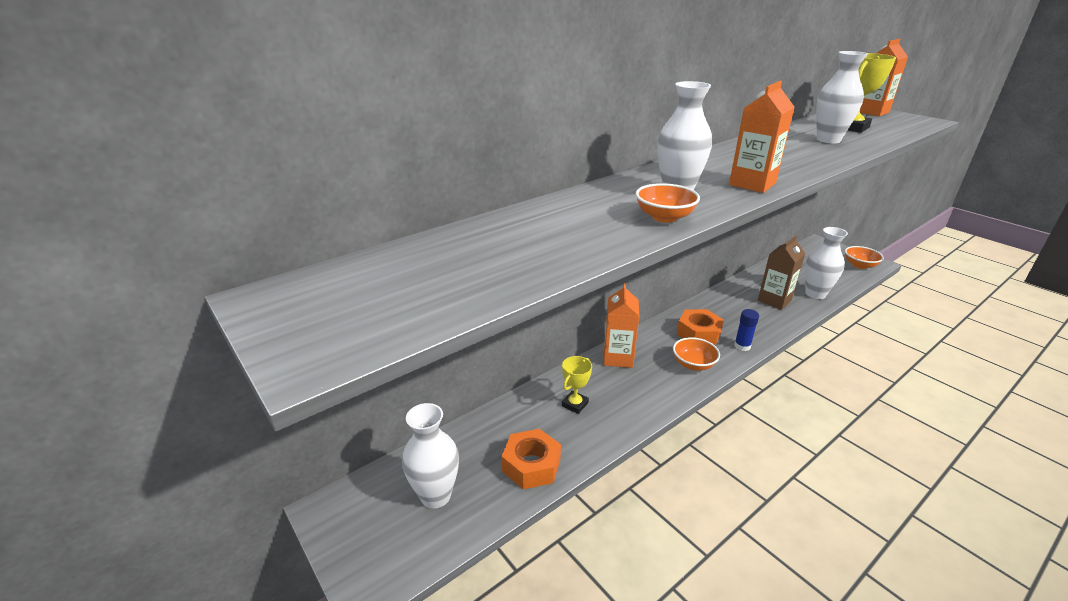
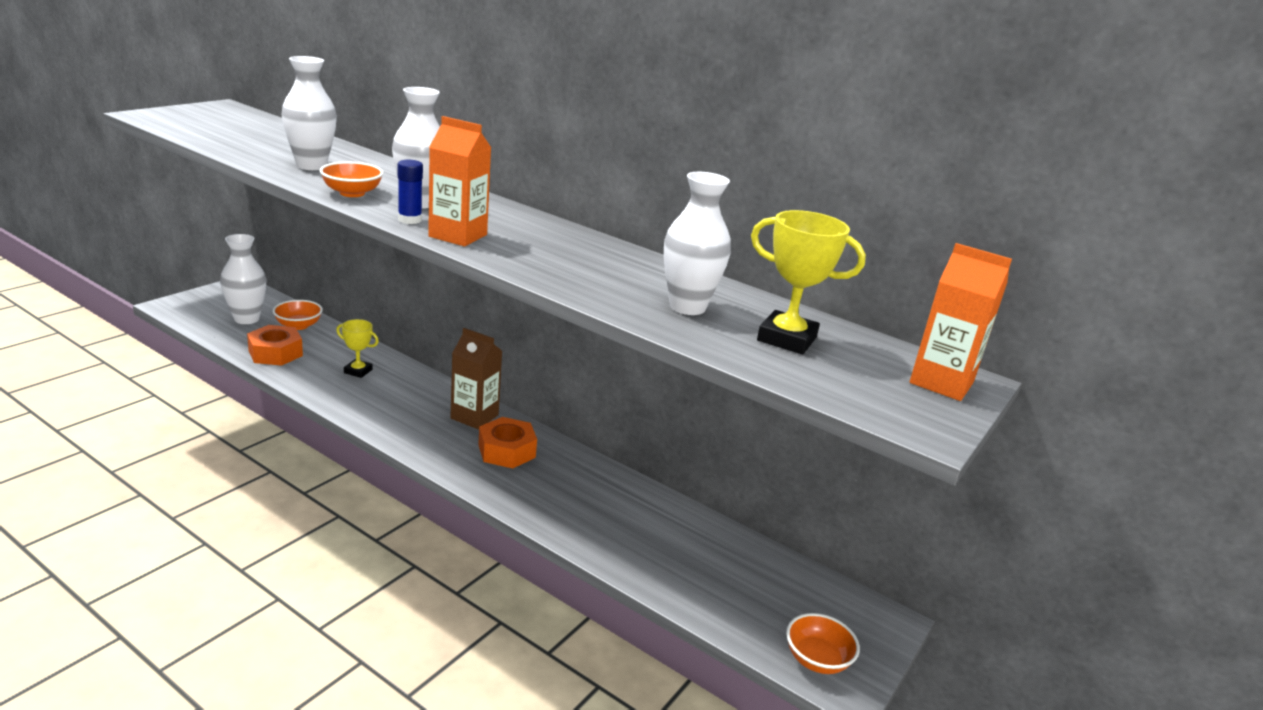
camera: 70 degrees right, 5 degrees down
orange carton [603,283,639,368] -> none
orange bowl [673,337,720,371] -> orange bowl moved to [272,300,323,330]
blue glue stick [734,309,759,351] -> blue glue stick moved to [397,160,423,224]
brown carton [758,235,805,310] -> brown carton moved to [450,328,502,430]
white vase [805,227,848,299] -> white vase moved to [281,56,337,170]

